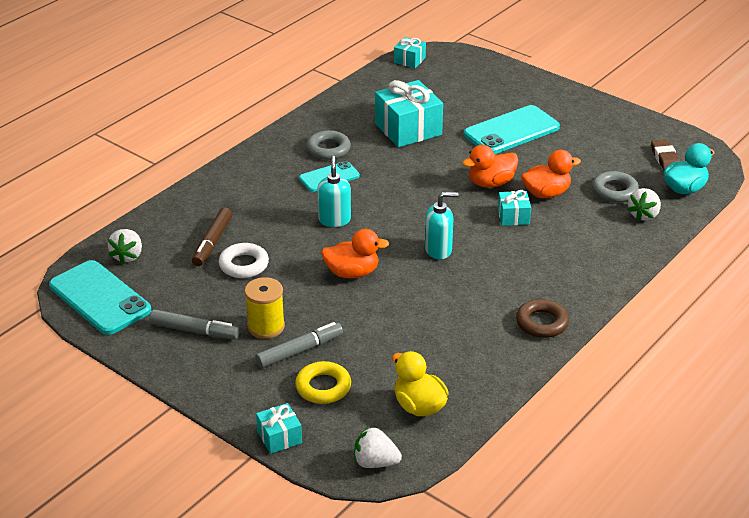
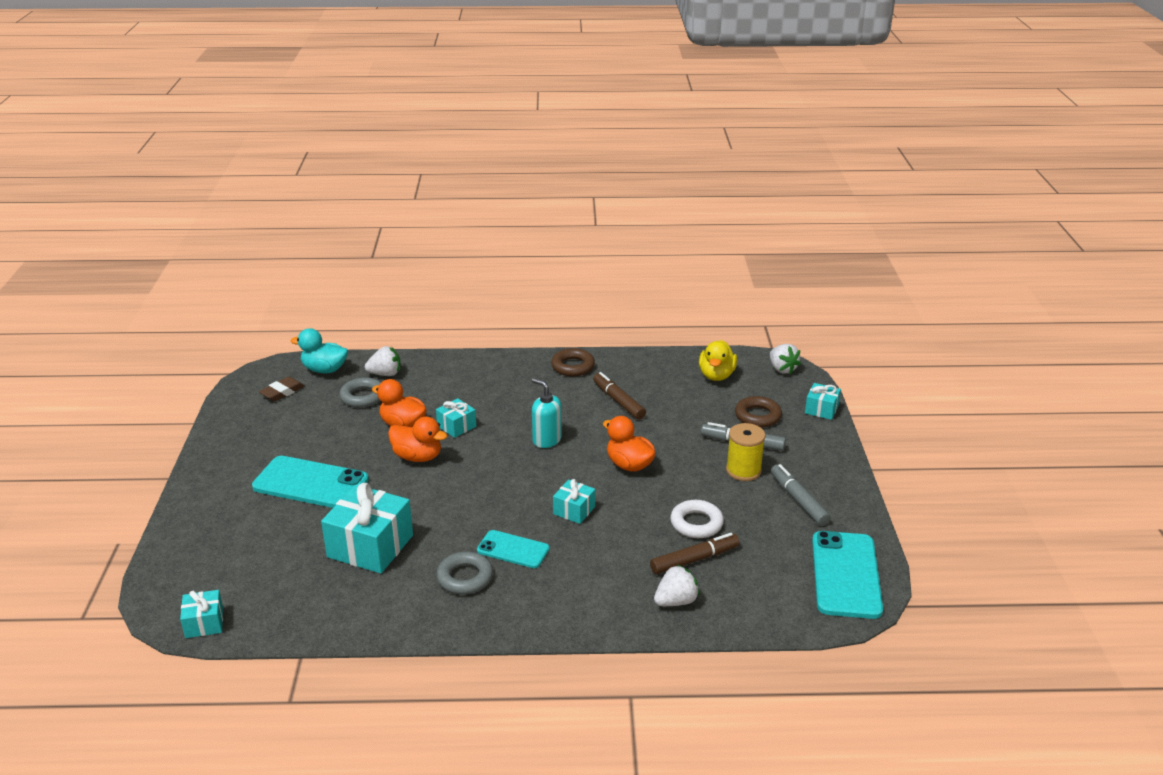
camera: 130 degrees left, 5 degrees down
white strawberry [108,229,142,264] -> white strawberry moved to [654,564,700,606]
yellow ring [295,361,351,404] -> brown ring [735,396,782,427]
turquoise soap dispenser [317,156,351,227] -> turquoise gift [553,479,595,524]
none -> brown marker [593,372,646,420]

